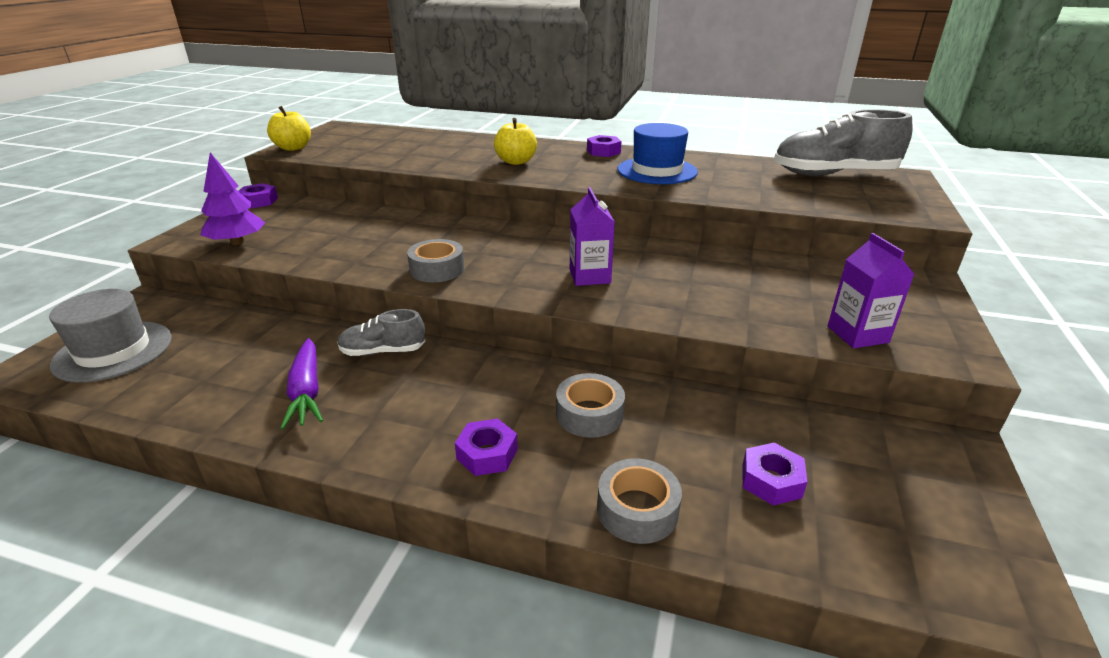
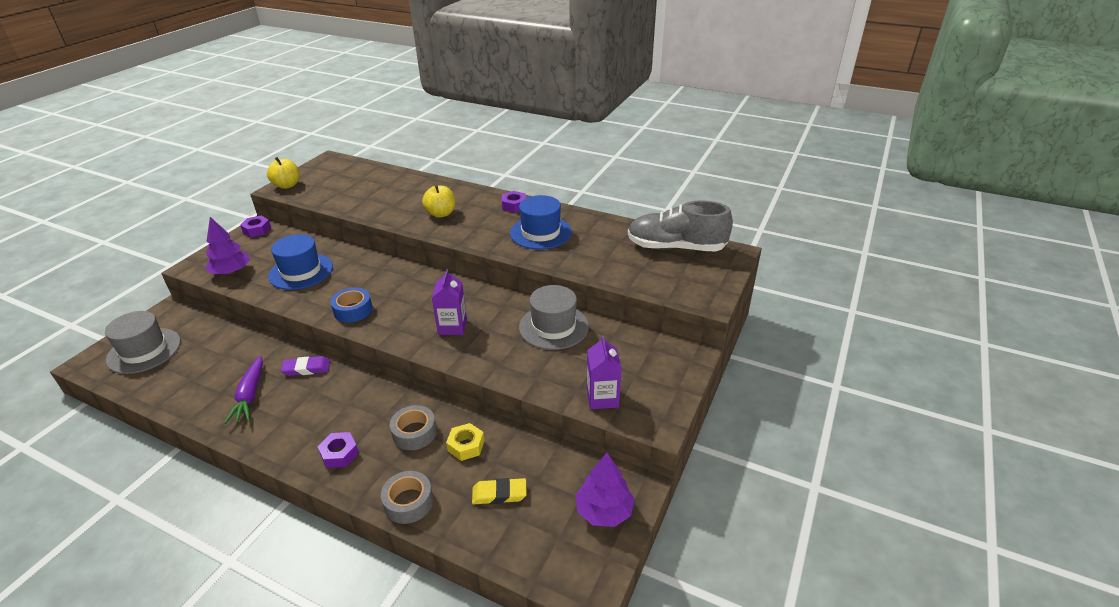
camera: 10 degrees right, 5 degrees up
grey shoe [337,309,425,356] -> purple eraser [281,356,330,376]
grey tape [407,239,465,282] -> blue tape [330,288,373,322]
purple nut [742,443,808,505] -> yellow eraser [472,478,527,504]
none -> blue hat [268,234,333,290]
none -> yellow nut [446,423,485,461]
none -> grey hat [519,285,589,350]
none -> purple tree [575,453,635,527]

